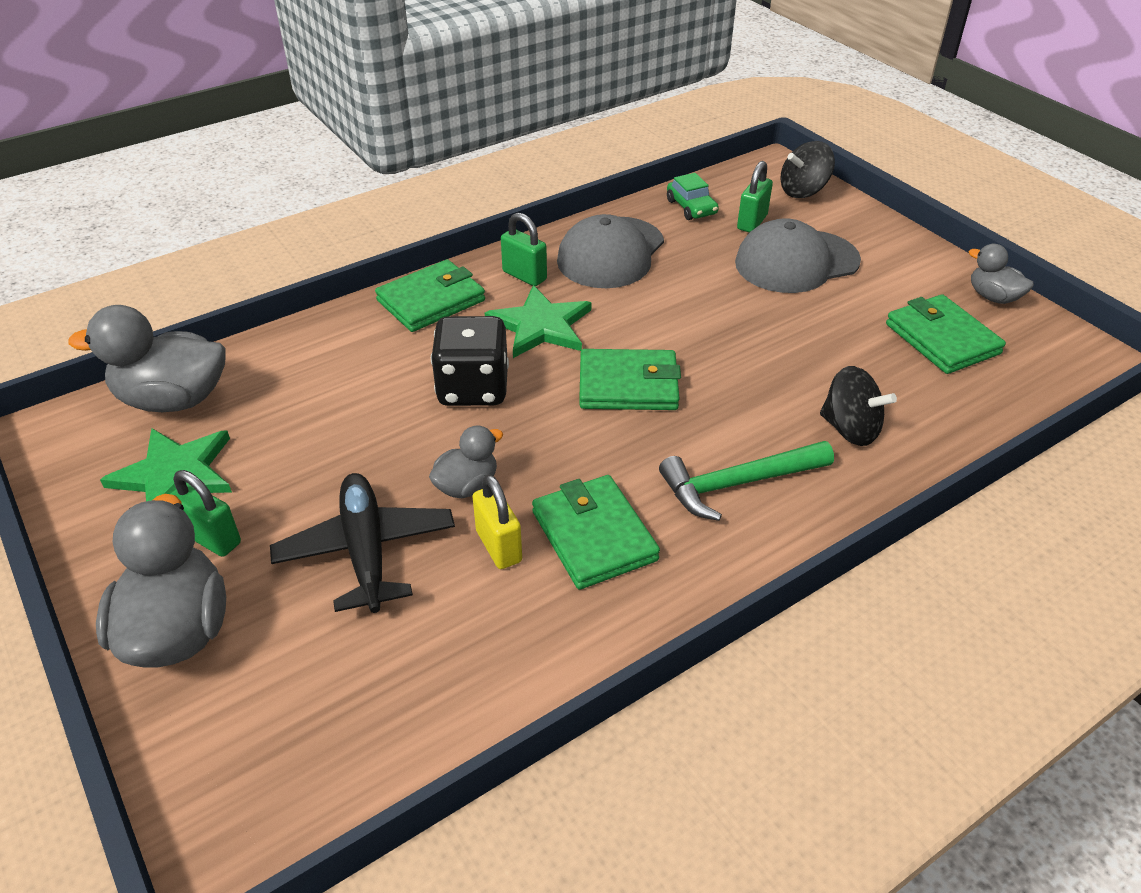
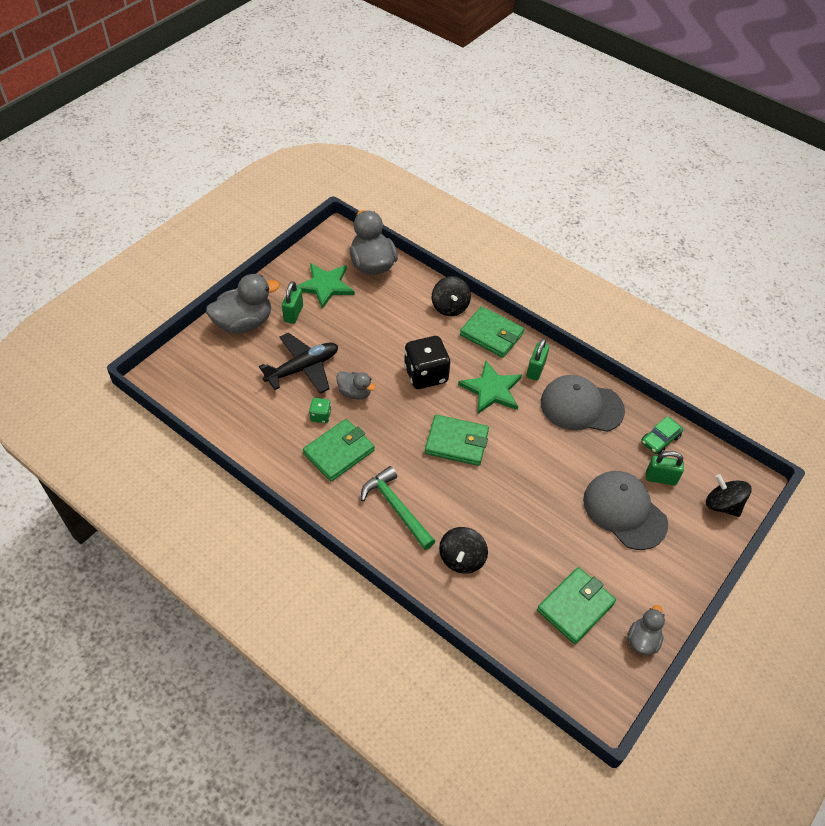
camera: 70 degrees right, 10 degrees up
yellow padlock [472,474,522,569] -> green dice [309,398,331,423]
green wallet [579,349,681,410] -> green wallet turned 60 degrees counterclockwise [425,415,489,466]
none -> black spinning top [432,276,471,316]

